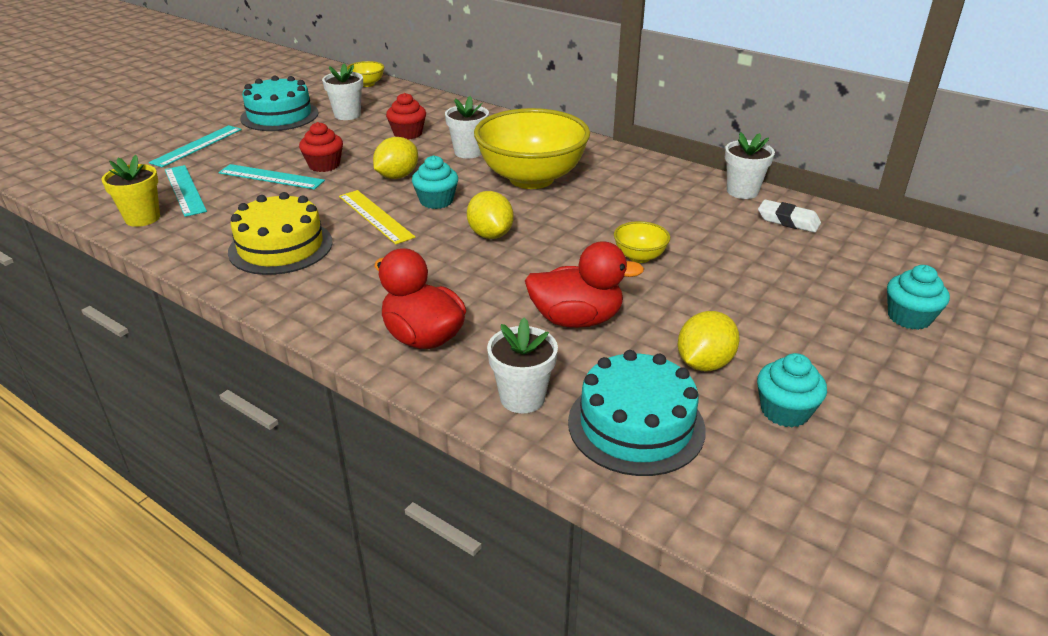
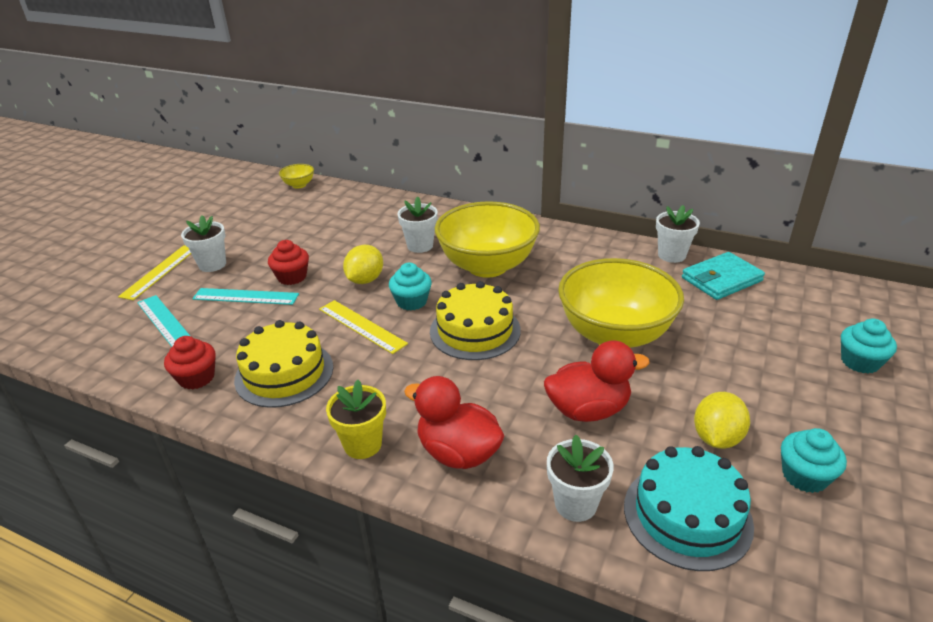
camera: 10 degrees left, 0 degrees up
yellow flower pot [102,155,160,227] -> yellow flower pot moved to [326,380,386,459]
turquoise ruler [149,125,242,167] -> yellow ruler [118,245,191,300]
turquoise cake [240,76,319,131] -> none
white flower pot [322,64,363,120] -> white flower pot moved to [181,215,226,272]
red cupcake [386,93,426,140] -> red cupcake moved to [164,336,216,390]
yellow lemon [467,191,514,239] -> yellow cake [430,281,521,360]
yellow bowl [614,221,670,263] -> yellow bowl [558,258,684,348], size x2.37
white eraser [758,199,821,233] -> turquoise wallet [682,252,765,300]

